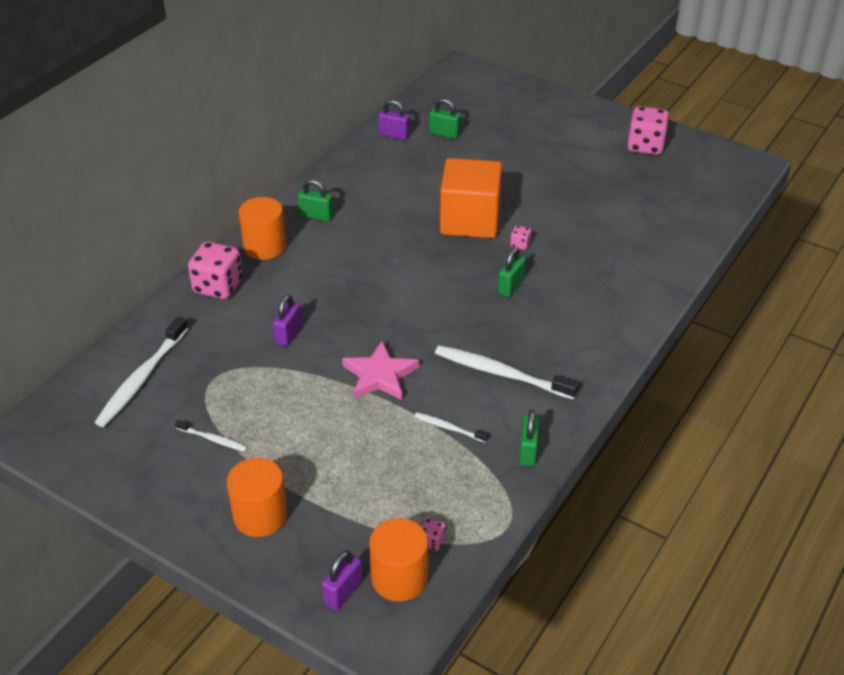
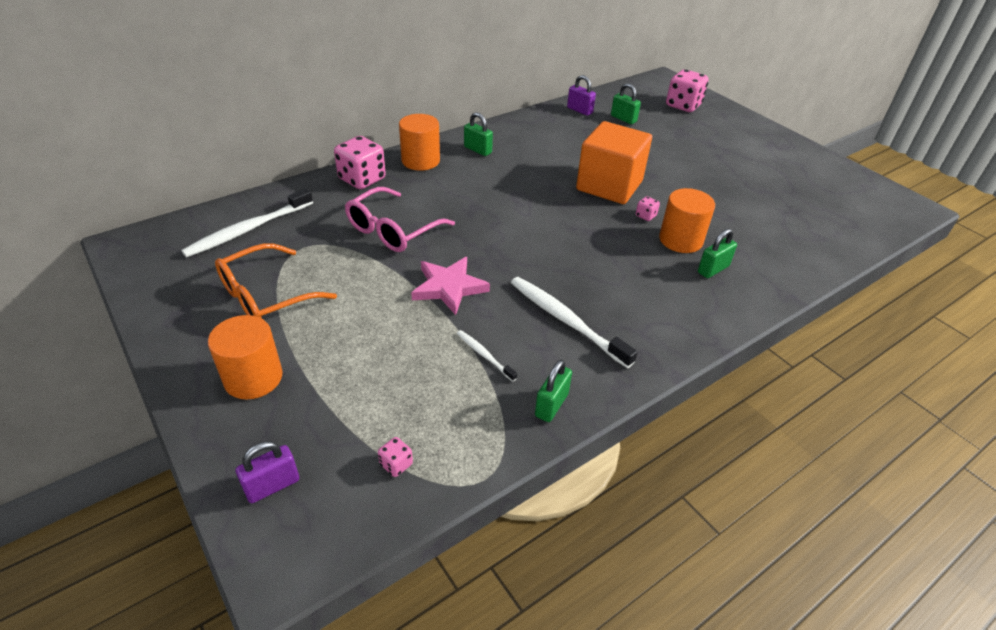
camera: 20 degrees right, 0 degrees up
white toothbrush [175,420,248,452] -> orange glasses [215,243,337,319]
purple padlock [273,294,302,346] -> pink glasses [345,187,455,252]
orange cylinder [369,518,428,602] -> orange cylinder moved to [659,188,715,253]
green padlock [498,247,526,297] -> green padlock moved to [698,229,737,278]
pink dice [627,106,669,155] -> pink dice moved to [666,69,709,112]

